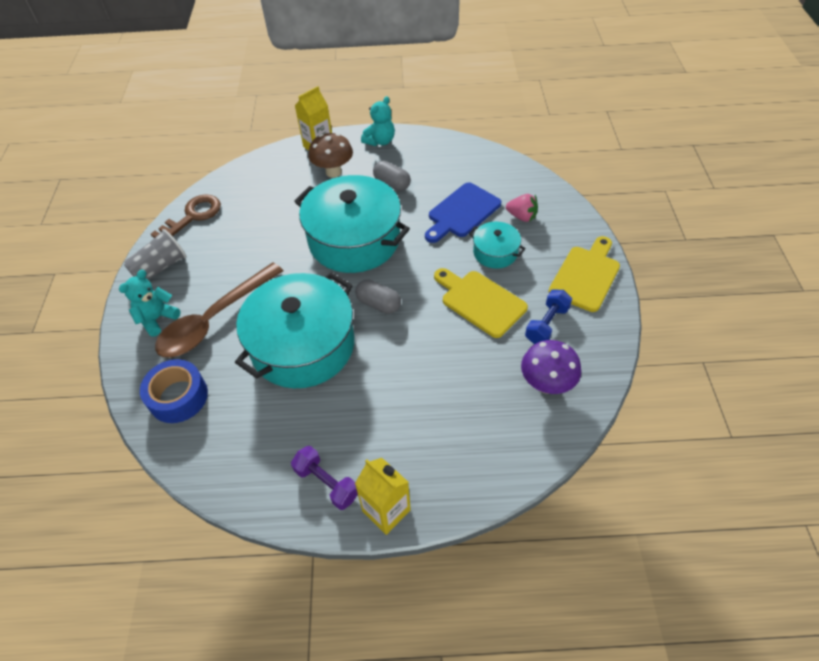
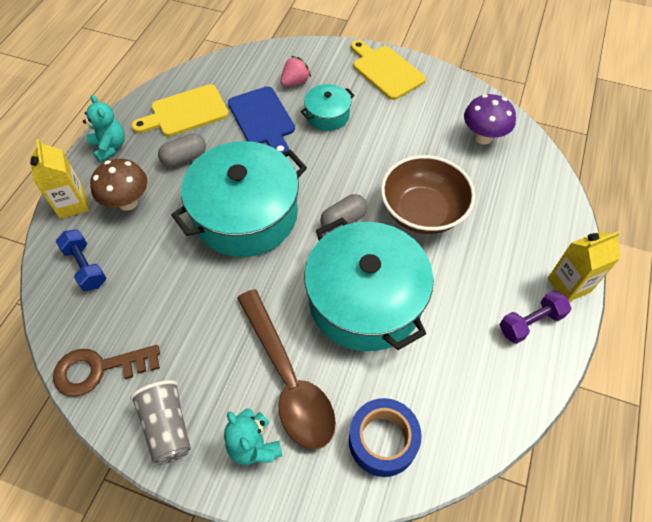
camera: 70 degrees left, 5 degrees up
brown key [151,194,221,238] -> brown key turned 75 degrees counterclockwise [53,345,160,397]
yellow cutting board [434,268,528,338] -> yellow cutting board moved to [132,84,229,137]
blue dumbbell [525,290,572,344] -> blue dumbbell moved to [55,229,106,291]
none -> brown bowl [381,155,475,234]

